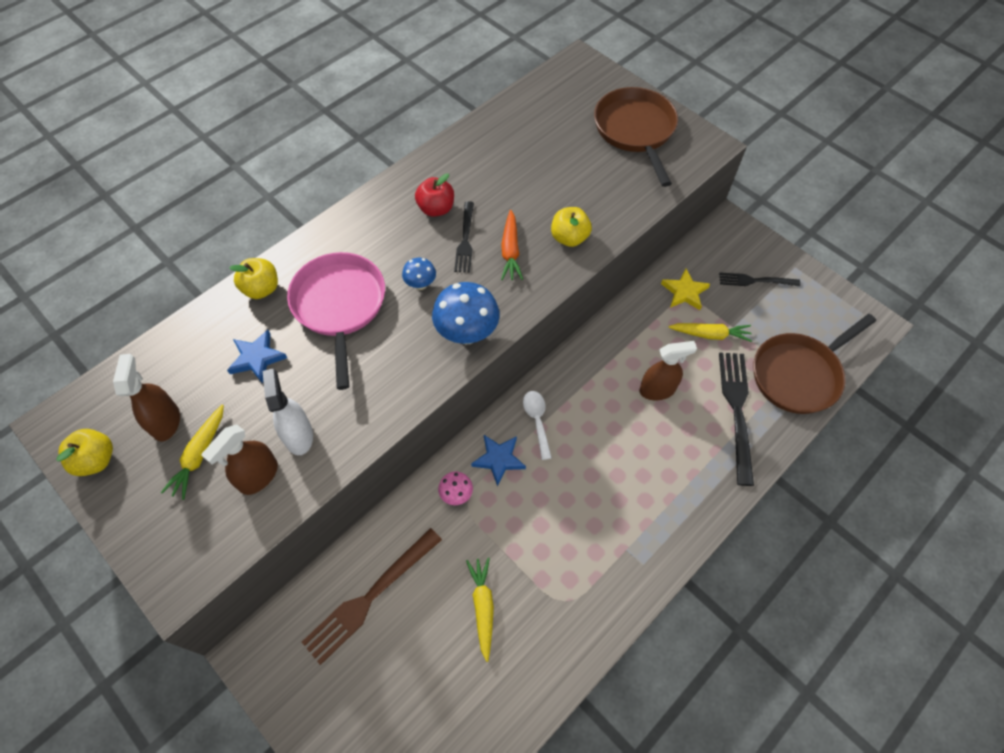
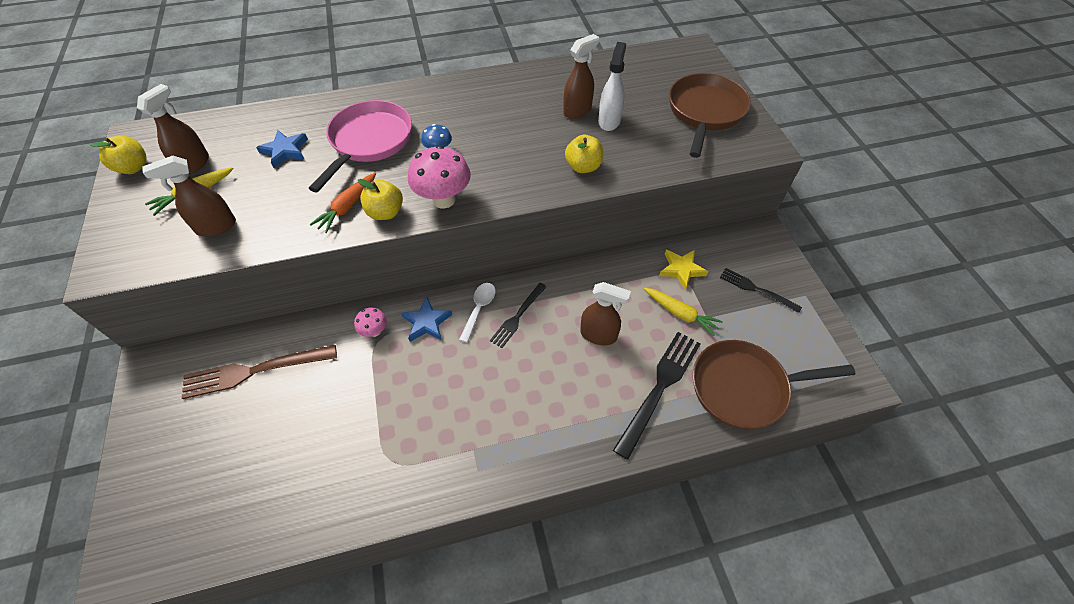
camera: 30 degrees right, 5 degrees down
yellow apple [229,258,278,299] -> yellow apple moved to [358,179,403,220]
white spray bottle [262,369,313,455] -> white spray bottle moved to [598,42,626,131]
red apple [415,173,454,217] -> none
blue mushroom [432,282,500,344] -> pink mushroom [408,145,471,209]
black fork [454,201,474,273] -> black fork moved to [490,283,546,348]
yellow carrot [466,557,494,662] -> none
orange carrot [501,210,523,280] -> orange carrot moved to [310,173,376,233]
none -> brown spray bottle [563,34,599,119]

